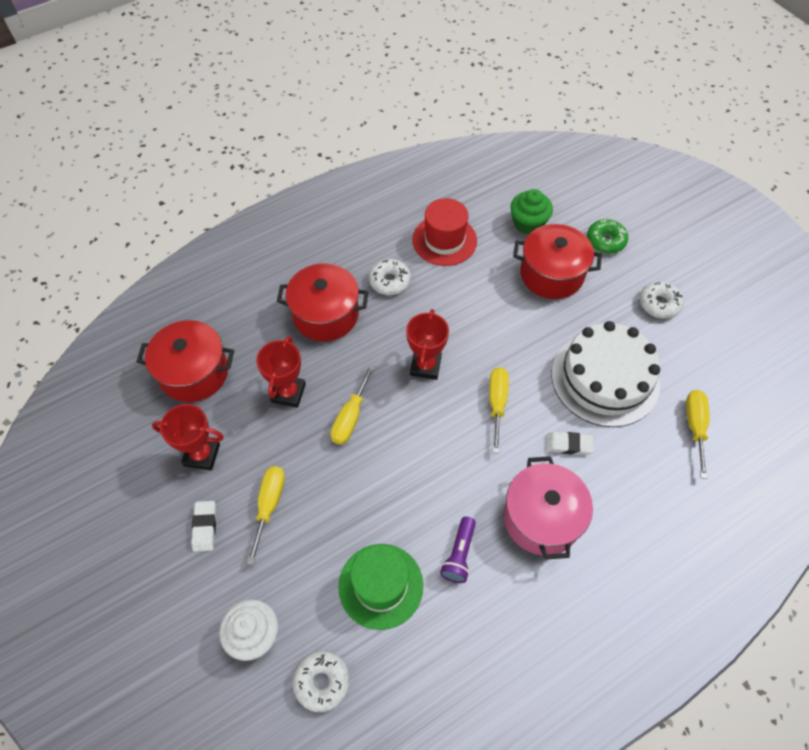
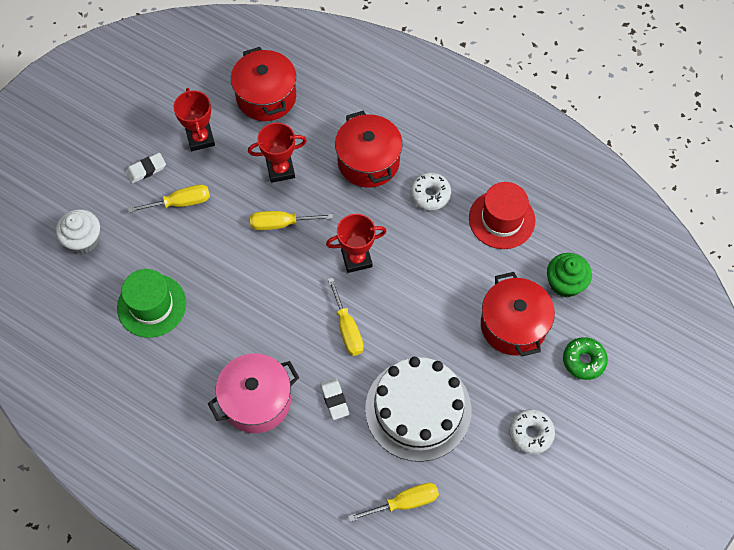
camera: 65 degrees right, 5 degrees up
white donut [293,651,350,712] -> none
purple flashlight [440,517,476,583] -> none
yellow screwdriver [489,367,509,453] -> yellow screwdriver turned 90 degrees clockwise [328,277,364,356]

